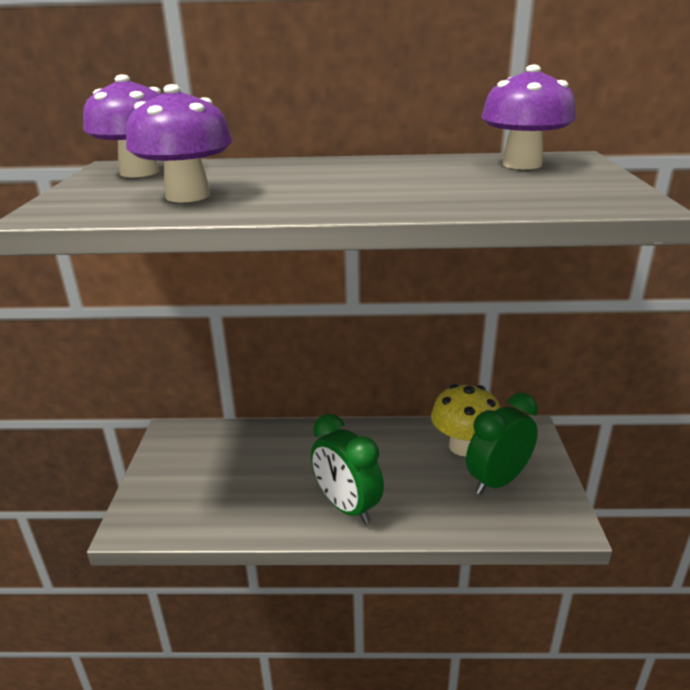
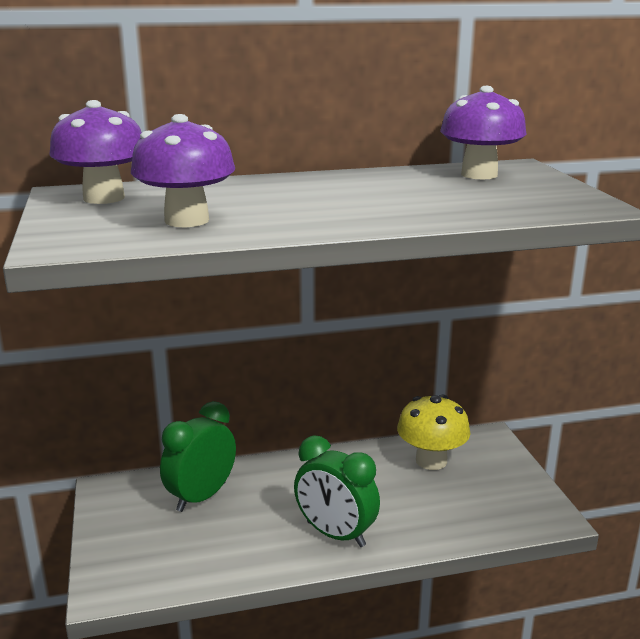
camera: 15 degrees left, 5 degrees down
green clock [466,393,538,495] -> green clock moved to [160,401,236,512]

